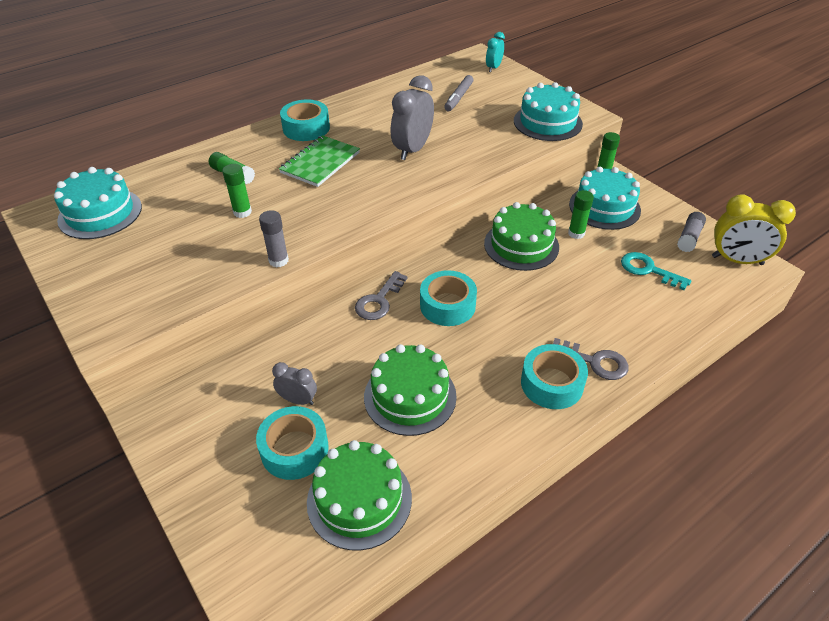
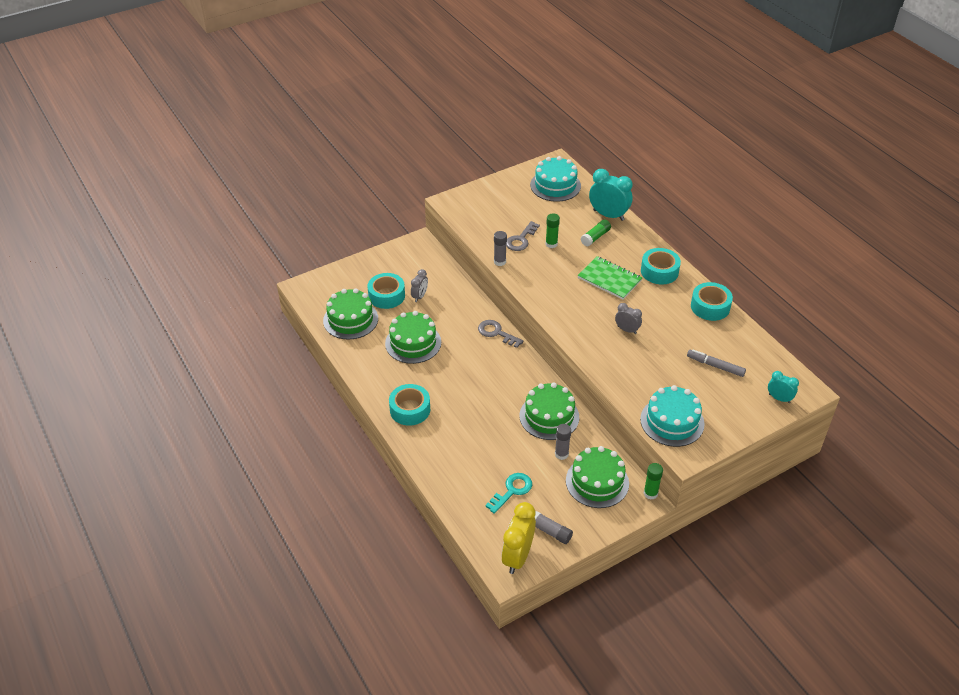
camera: 95 degrees right, 0 degrees up
grey clock [391,75,434,160] -> grey clock [615,303,642,334], size x0.56
turquoise tape [420,270,477,326] -> turquoise tape moved to [691,282,733,321]
grey key [553,338,628,380] -> grey key moved to [506,221,540,251]
green glue stick [568,190,594,239] -> grey glue stick [555,424,571,460]
turquoise cake [569,167,641,230] -> green cake [566,446,629,508]
none -> turquoise clock [589,169,632,221]

